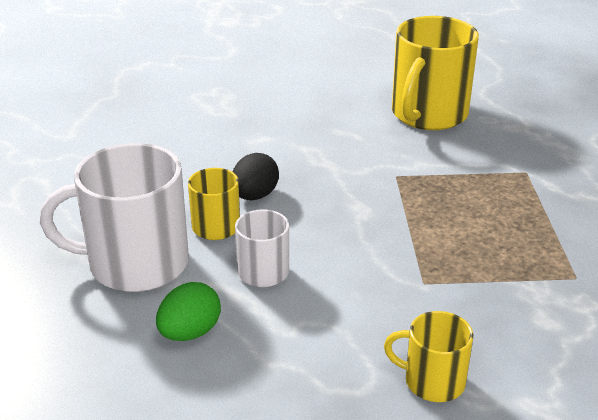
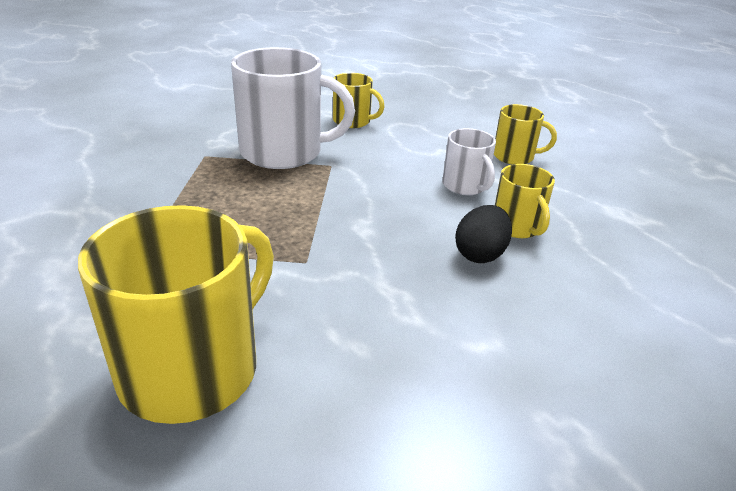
camera: 175 degrees left, 0 degrees up
white mug [40,143,189,292] -> white mug moved to [231,47,355,169]
green egg [156,282,221,341] -> yellow mug [494,104,557,164]

